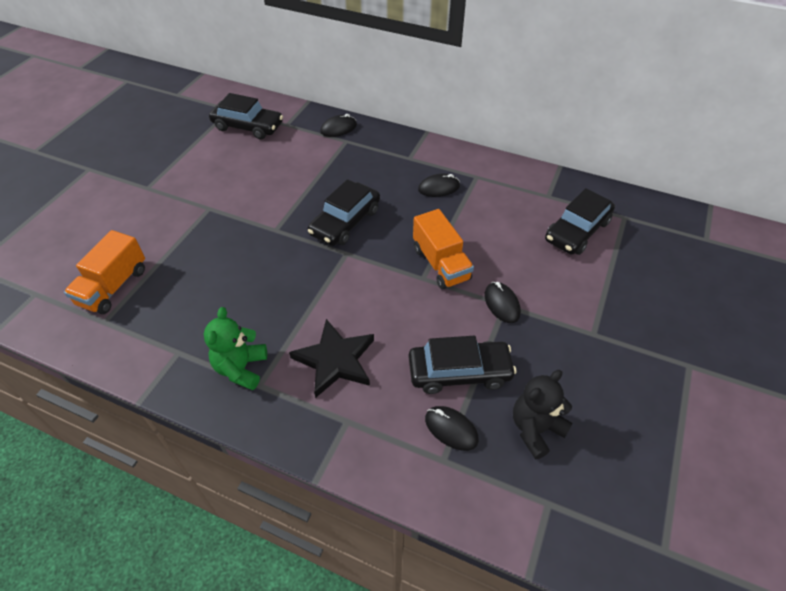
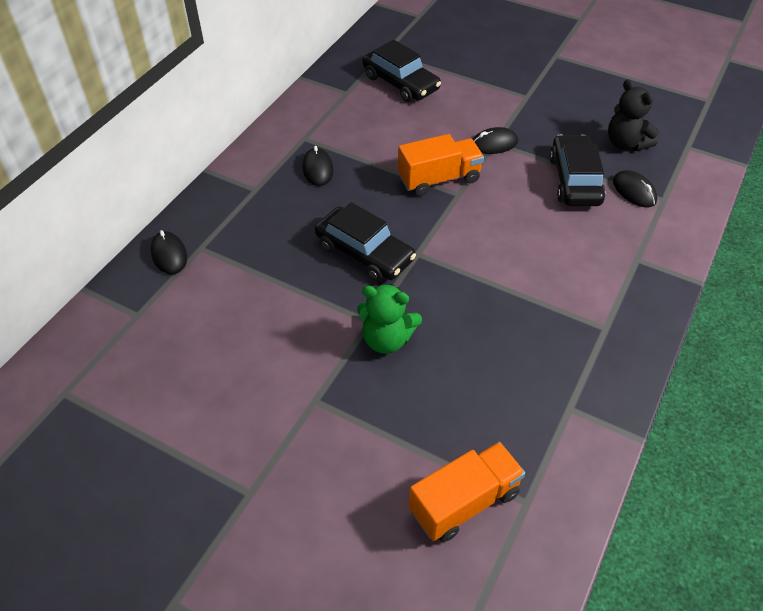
camera: 85 degrees left, 0 degrees up
orange truck [64,230,145,314] -> orange truck turned 60 degrees counterclockwise [409,442,525,542]
green teddy bear [204,307,267,390] -> green teddy bear moved to [357,284,422,354]
black car [209,93,283,139] -> none
black star [289,319,374,398] -> none
black mouse [425,406,479,451] -> black mouse turned 75 degrees counterclockwise [613,170,657,207]

